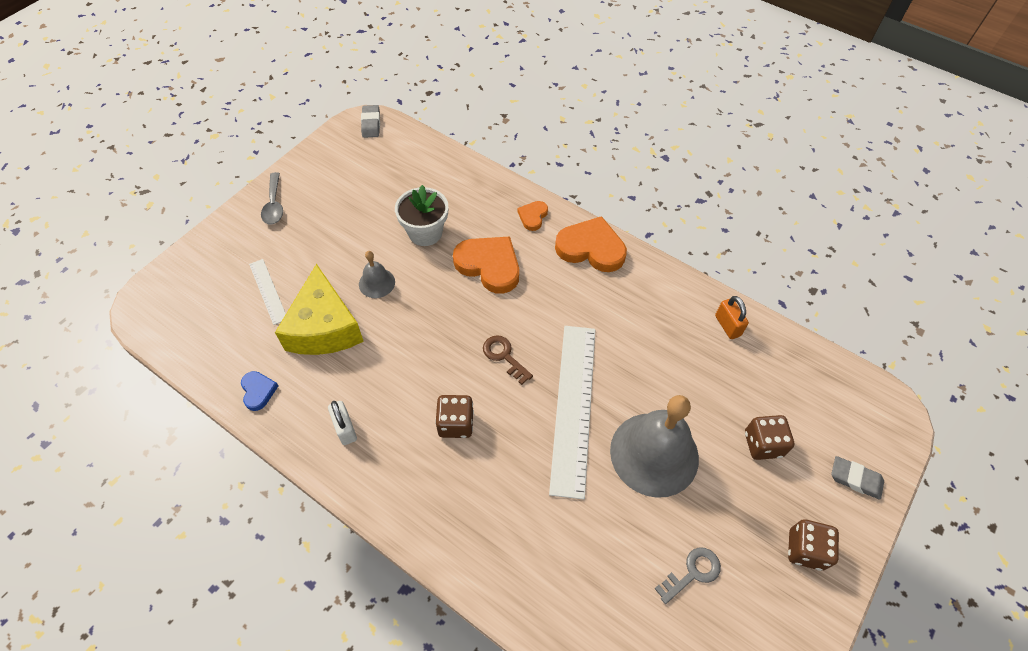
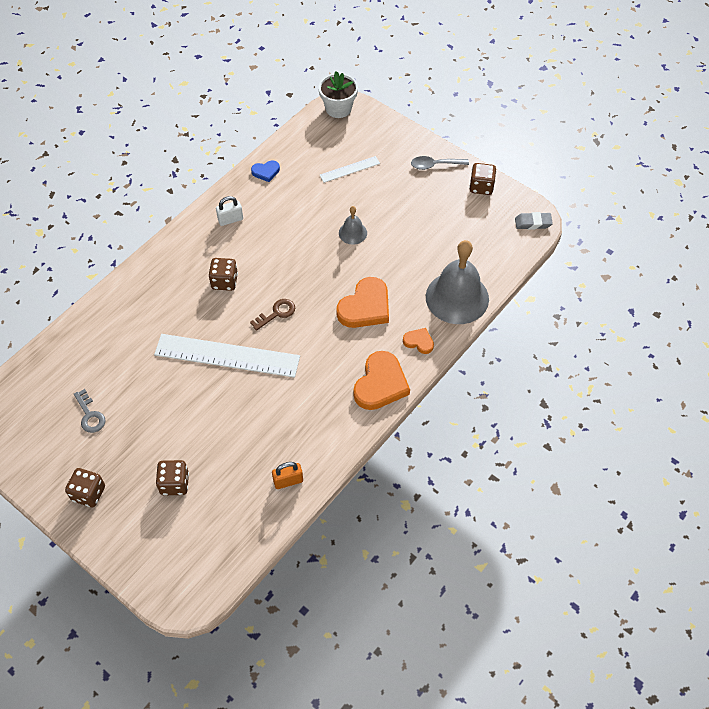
camera: 95 degrees right, 0 degrees up
yellow cheese [275,264,364,355] -> none
white flower pot [395,185,448,246] -> white flower pot moved to [318,71,358,118]
grey bell [610,395,699,498] -> grey bell moved to [426,240,489,324]
grey eraser [831,456,884,500] -> none
none -> brown dice [469,163,496,195]

